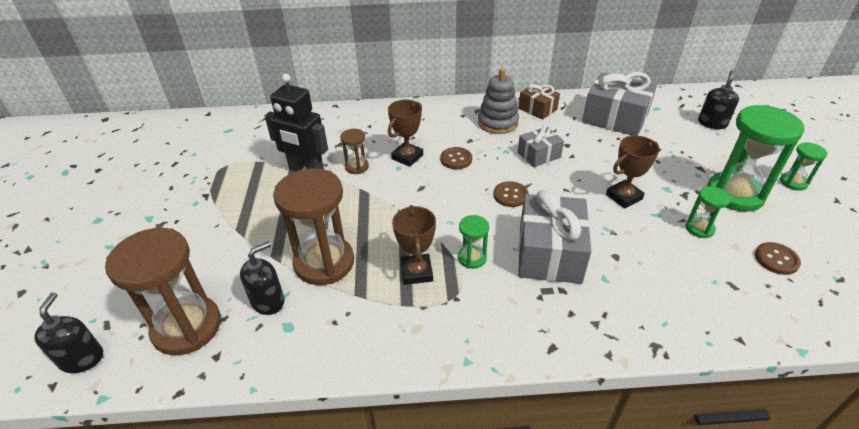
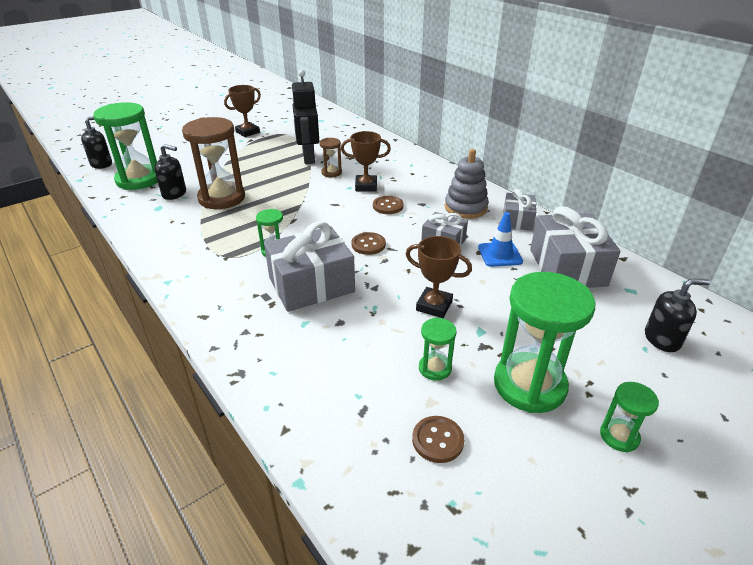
camera: 55 degrees right, 5 degrees down
brown hourglass [105,228,221,355] -> green hourglass [93,102,158,190]
brown trophy [392,205,436,285] -> brown trophy moved to [224,85,261,137]
brown gift [519,83,560,120] -> grey gift [503,189,536,231]
none -> blue traffic cone [478,212,523,267]

